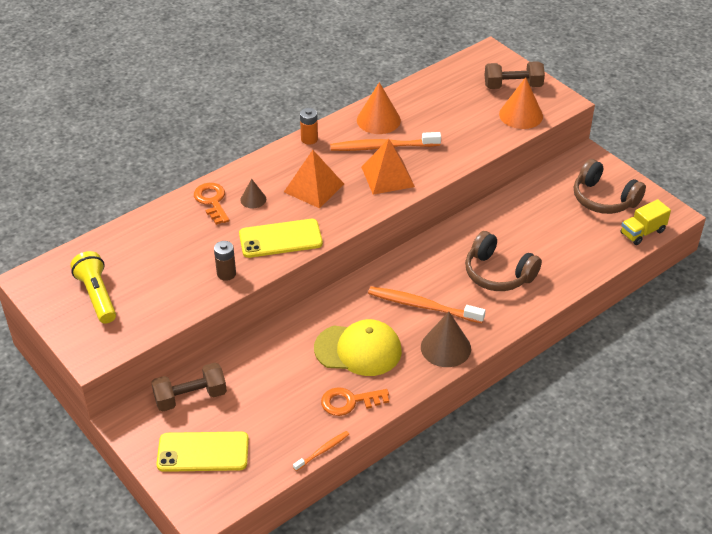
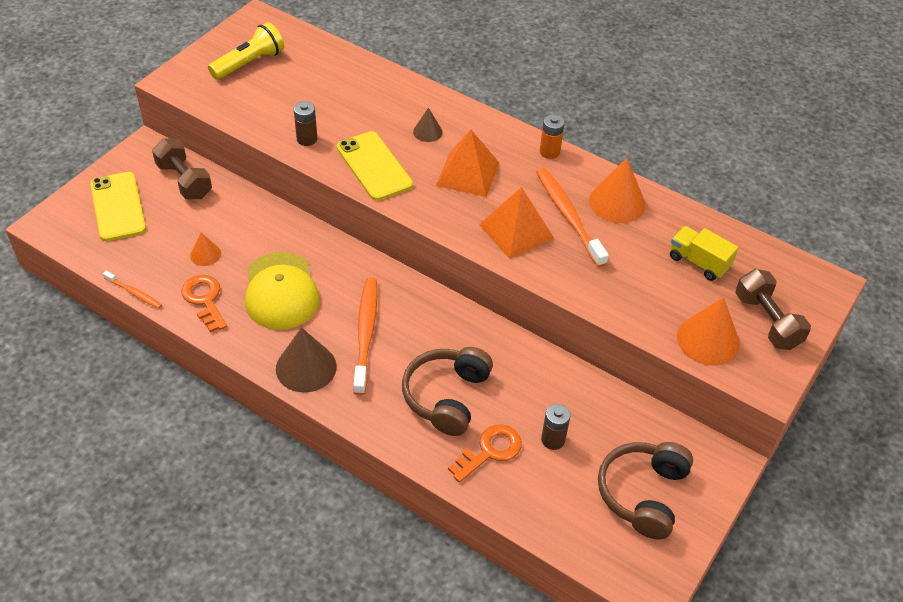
camera: 70 degrees right, 5 degrees up
orange key [194,183,229,225] -> orange key moved to [448,425,522,482]
yellow truck [621,199,671,245] -> yellow truck moved to [670,226,738,281]
none -> orange cone [190,233,221,266]
none -> brown battery [541,404,571,450]

